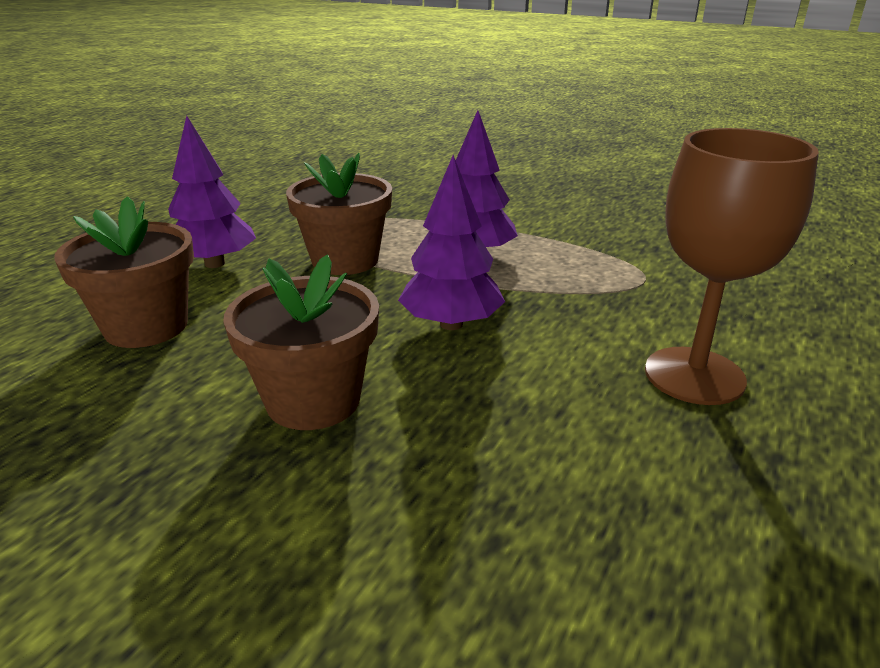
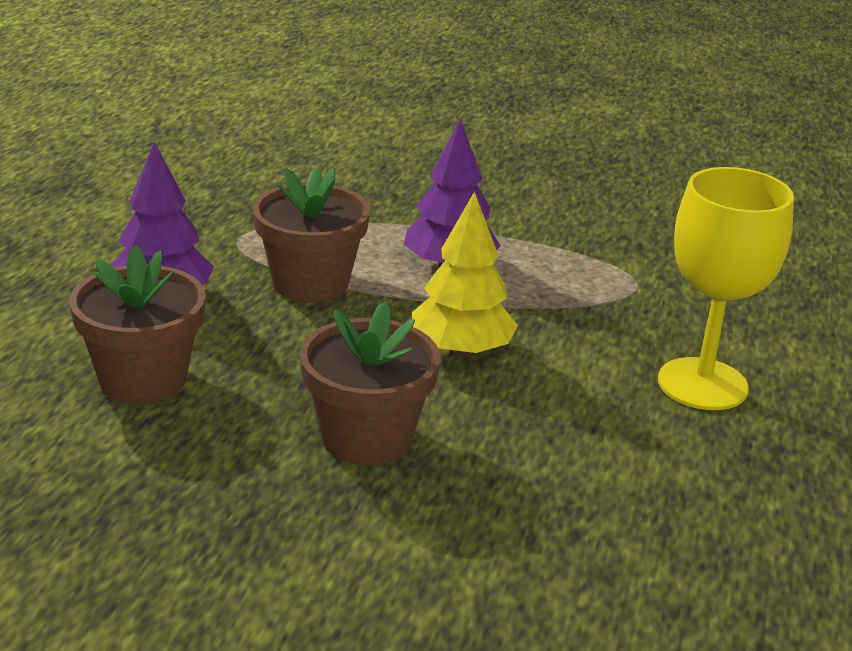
camera: 15 degrees left, 0 degrees up
purple tree [398,155,505,330] -> yellow tree [412,191,518,358]
brown goblet [645,128,819,405] -> yellow goblet [658,167,794,410]

